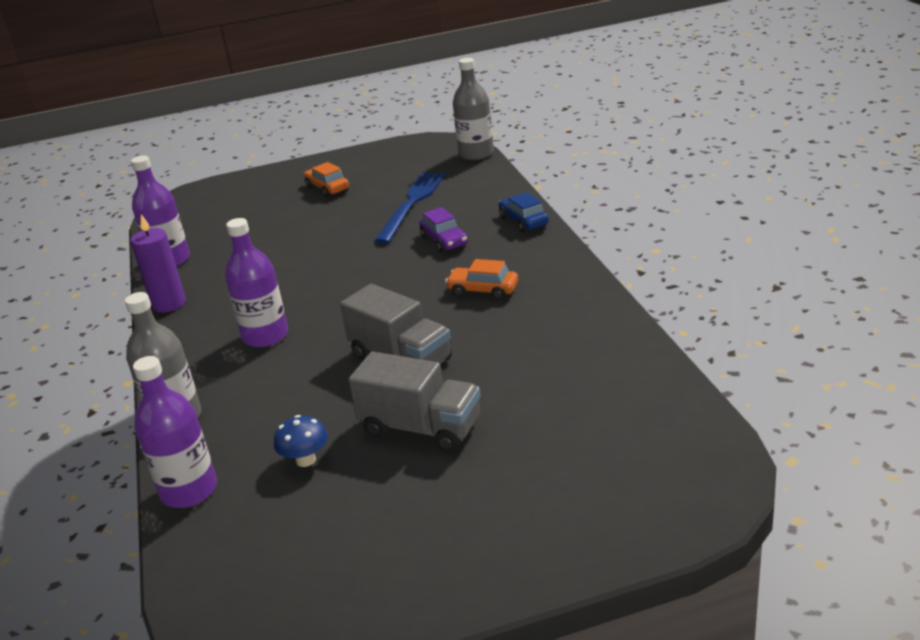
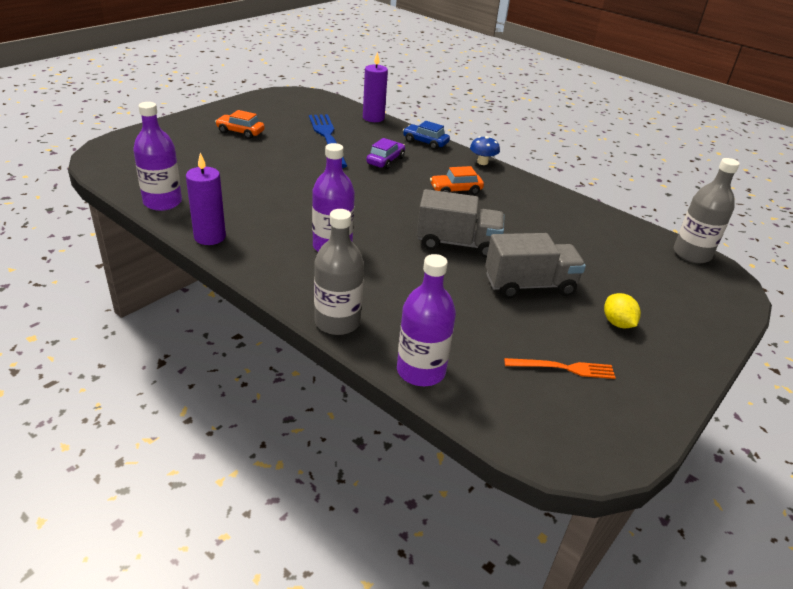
camera: 40 degrees left, 5 degrees up
blue mushroom [274,415,328,467] -> blue mushroom moved to [470,136,500,165]
purple car [419,207,468,252] -> purple car turned 90 degrees counterclockwise [366,138,405,170]
grey bottle [453,58,494,160] -> grey bottle moved to [674,158,740,264]
none -> purple candle [363,52,388,122]
none -> orange fork [504,358,616,379]
none -> yellow lemon [604,293,641,328]

